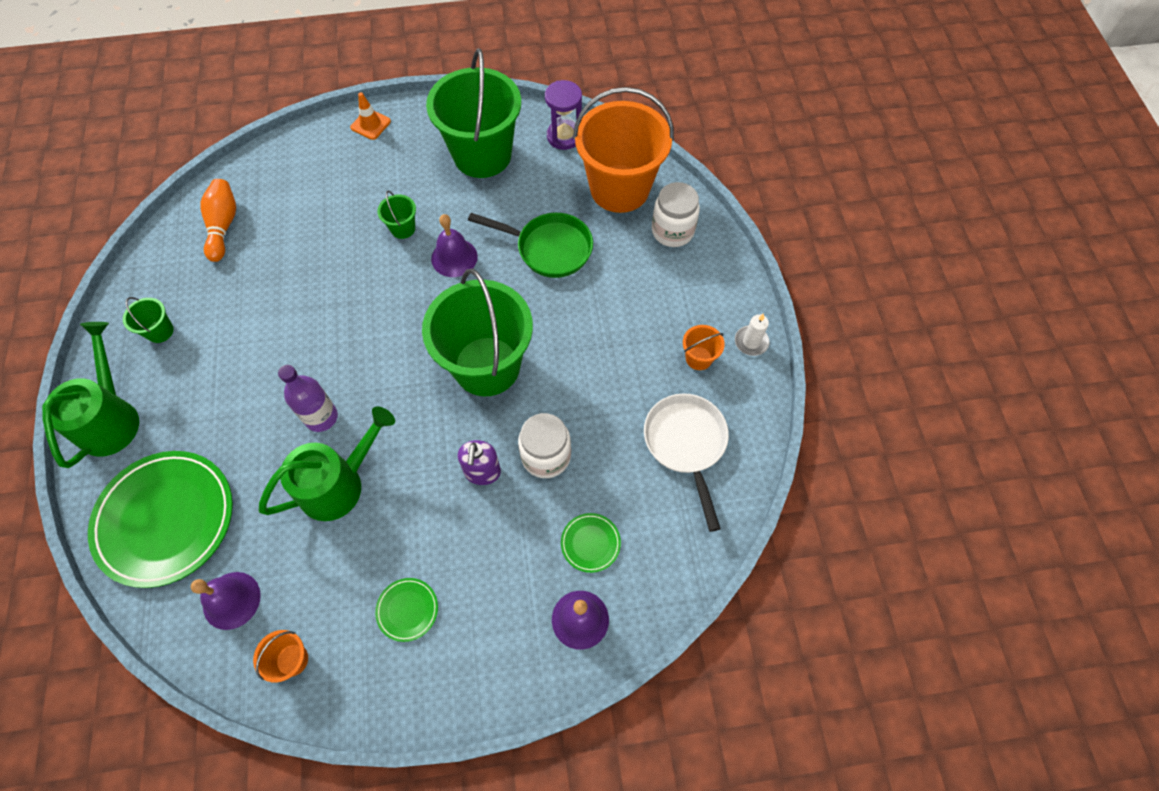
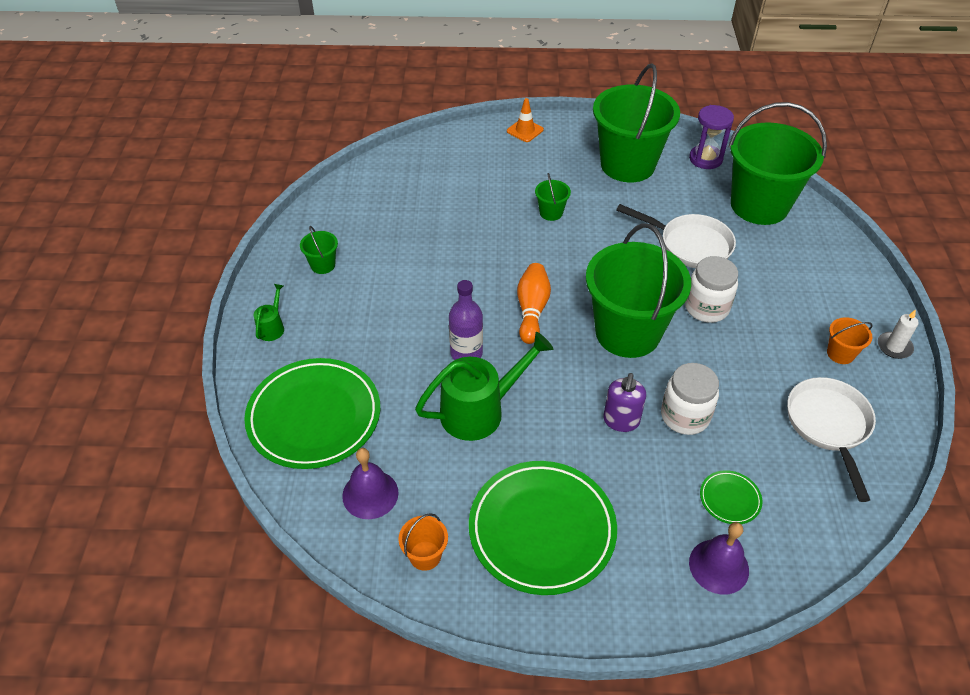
camera: 10 degrees right, 15 degrees down
green watering can [42,322,139,468] -> green watering can [254,284,284,341], size x0.47
orange bowling pin [200,179,236,262] -> orange bowling pin moved to [517,263,551,344]
green plate [375,578,438,642] -> green plate [469,461,617,595], size x2.35
purple bell [431,214,478,277] -> none
green pan [468,213,593,278] -> white pan [616,204,736,268]
orange bucket [573,87,674,213] -> green bucket [728,102,827,225]
white jar [652,182,700,247] -> white jar moved to [685,256,738,323]

